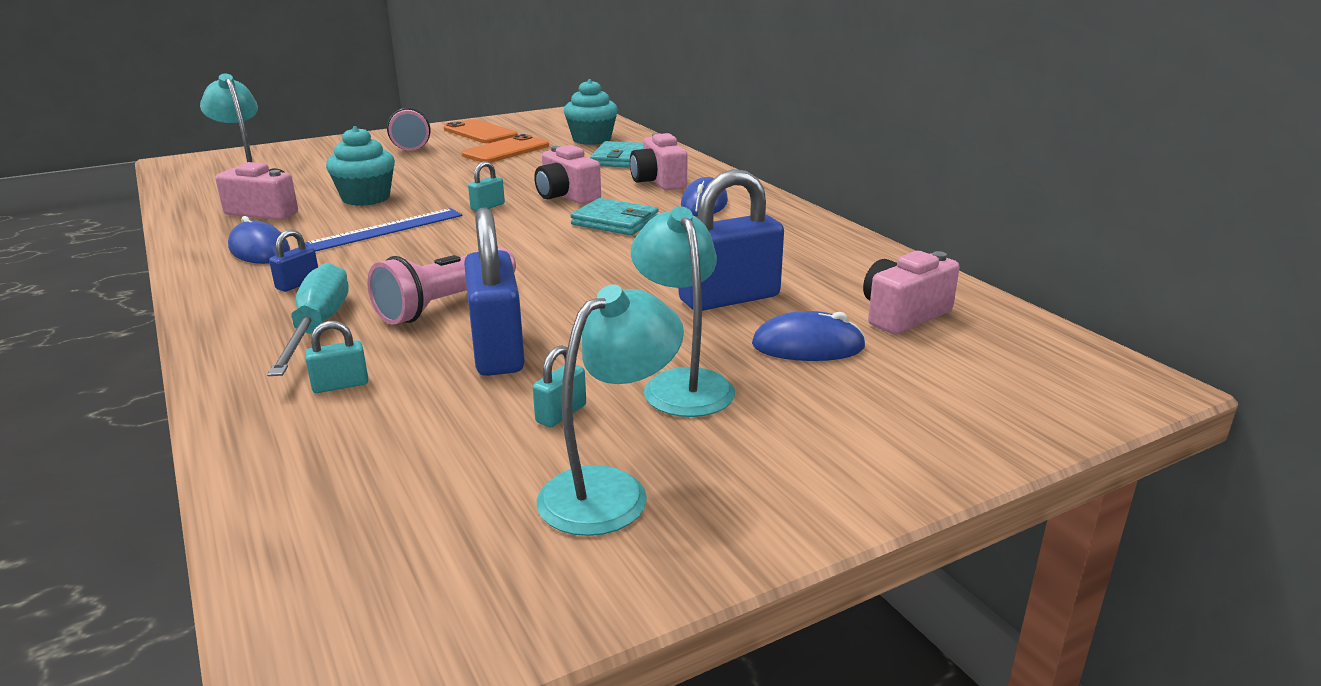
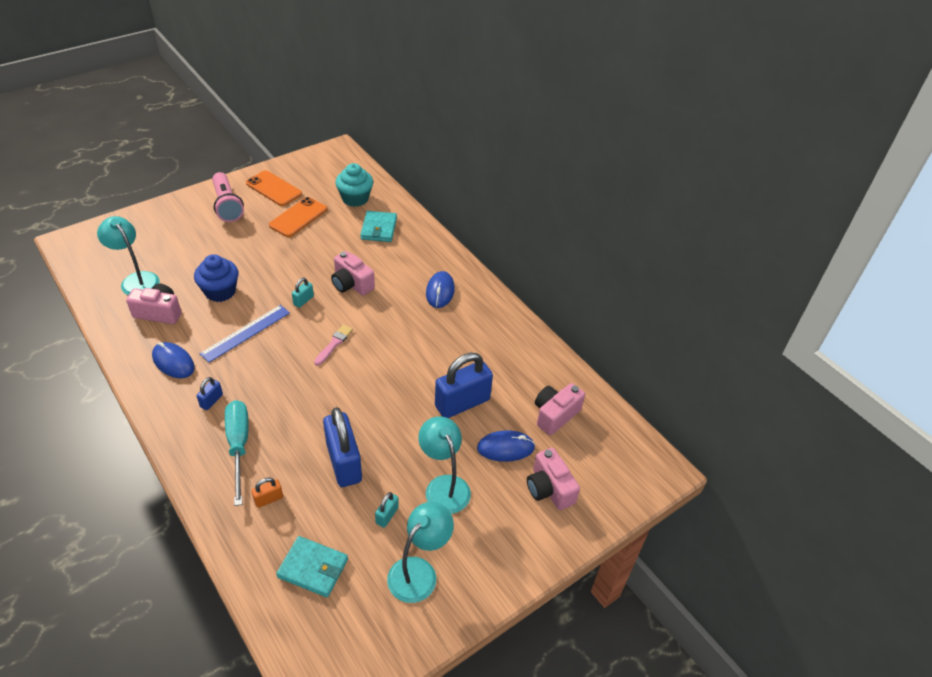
camera: 10 degrees left, 20 degrees up
turquoise padlock [305,321,369,393] -> orange padlock [251,478,283,508]
turquoise cupcake [326,126,395,206] -> blue cupcake [194,254,238,302]
pink flashlight [367,247,516,325] -> none
turquoise wallet [570,198,659,235] -> turquoise wallet moved to [276,536,348,597]
pink camera [630,133,687,190] -> pink camera moved to [527,448,580,510]
none -> pink brush [314,325,353,366]

